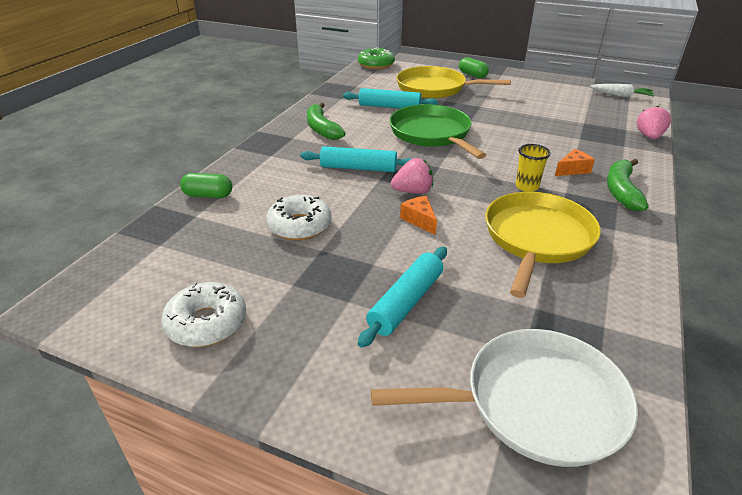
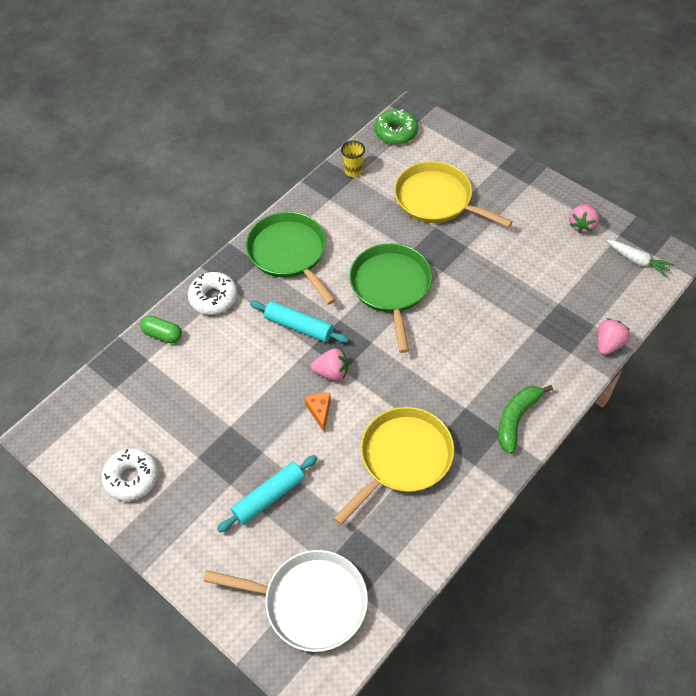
camera: 20 degrees right, 20 degrees up
white donut [266,195,332,240] -> white donut moved to [188,272,238,315]
green banana [307,102,346,140] -> green pan [246,212,336,305]
turquoise rolling pin [343,88,438,109] -> none
green capsule [459,57,489,78] -> none
yellow cup [516,144,551,192] -> yellow cup moved to [341,140,365,177]
orange cheese [555,149,595,176] -> none
none -> pink strawberry [569,204,599,233]

